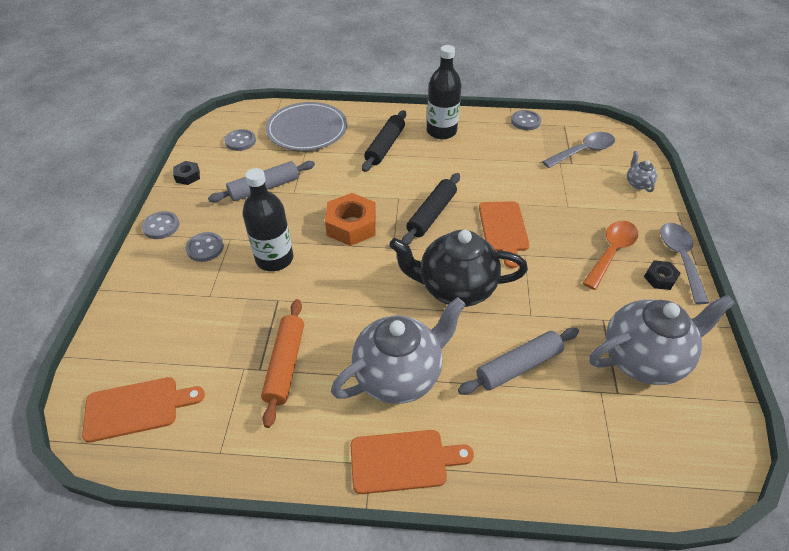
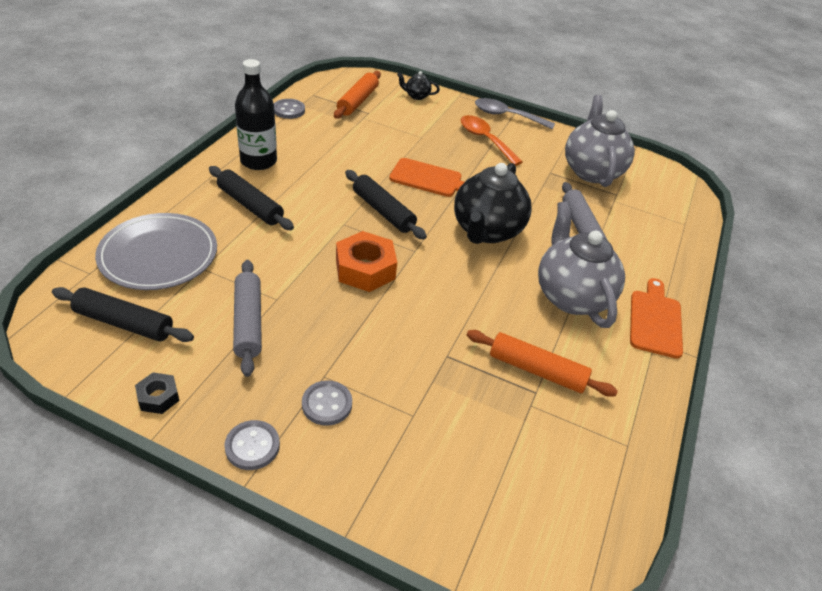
camera: 75 degrees left, 5 degrees down
orange cutting board [82,377,205,443] -> none
grey button [225,129,256,151] -> black rolling pin [52,287,194,342]
black bottle [242,168,293,271] -> none
grey spoon [542,132,615,168] -> orange rolling pin [334,71,381,119]
grey teapot [627,151,658,192] -> black teapot [397,71,440,100]
black nut [644,260,680,290] -> none

